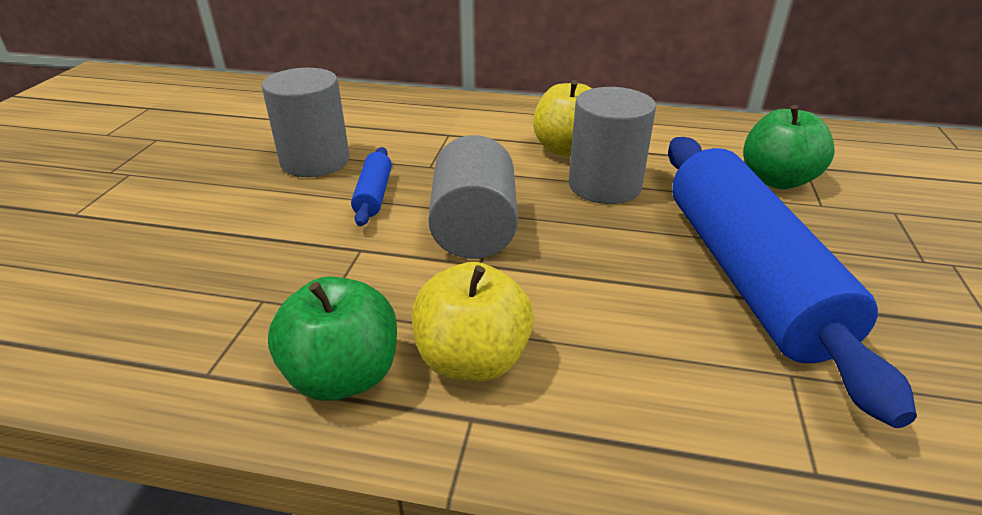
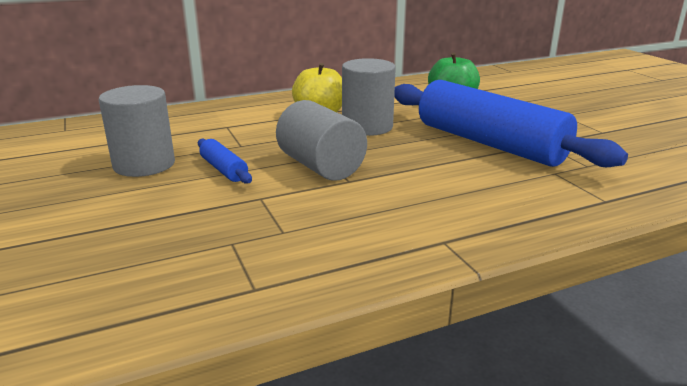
camera: 35 degrees left, 10 degrees down
green apple [268,276,397,401] -> none
yellow apple [412,262,534,381] -> none

